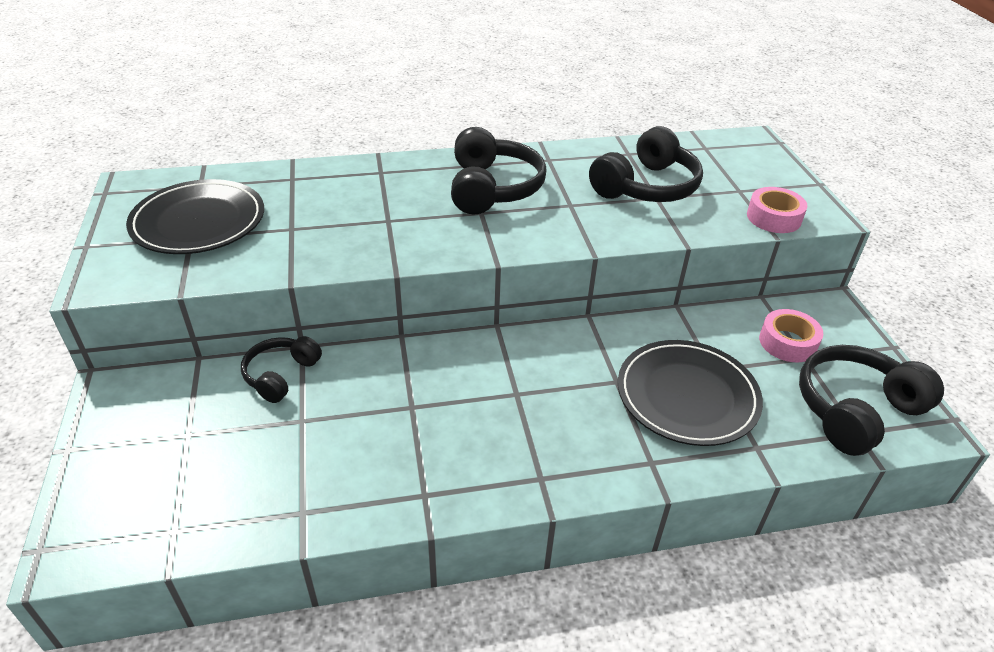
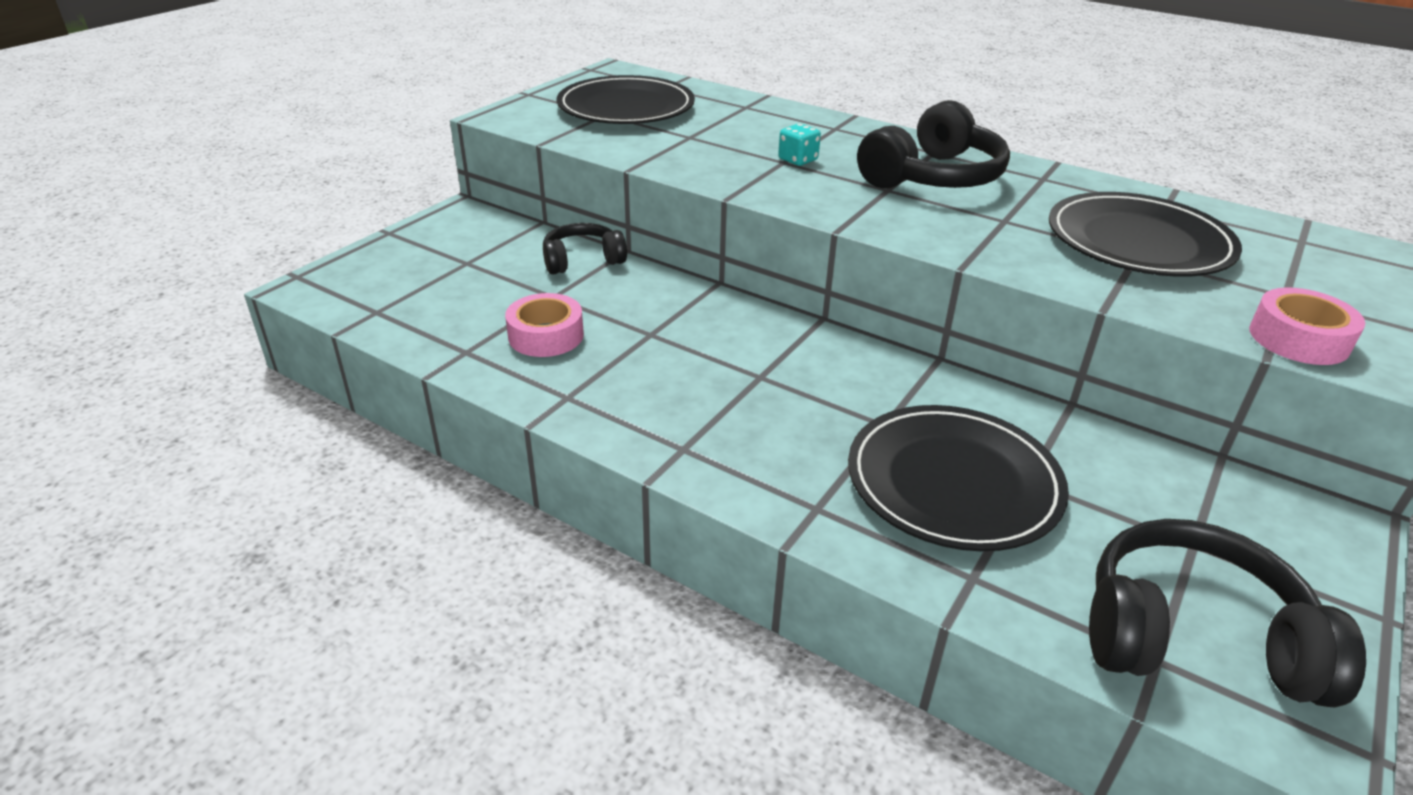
camera: 45 degrees right, 5 degrees down
black headphones [589,126,703,202] -> black plate [1049,192,1242,277]
pink tape [759,309,823,362] -> pink tape moved to [505,293,584,357]
none -> turquoise dice [778,123,821,166]

